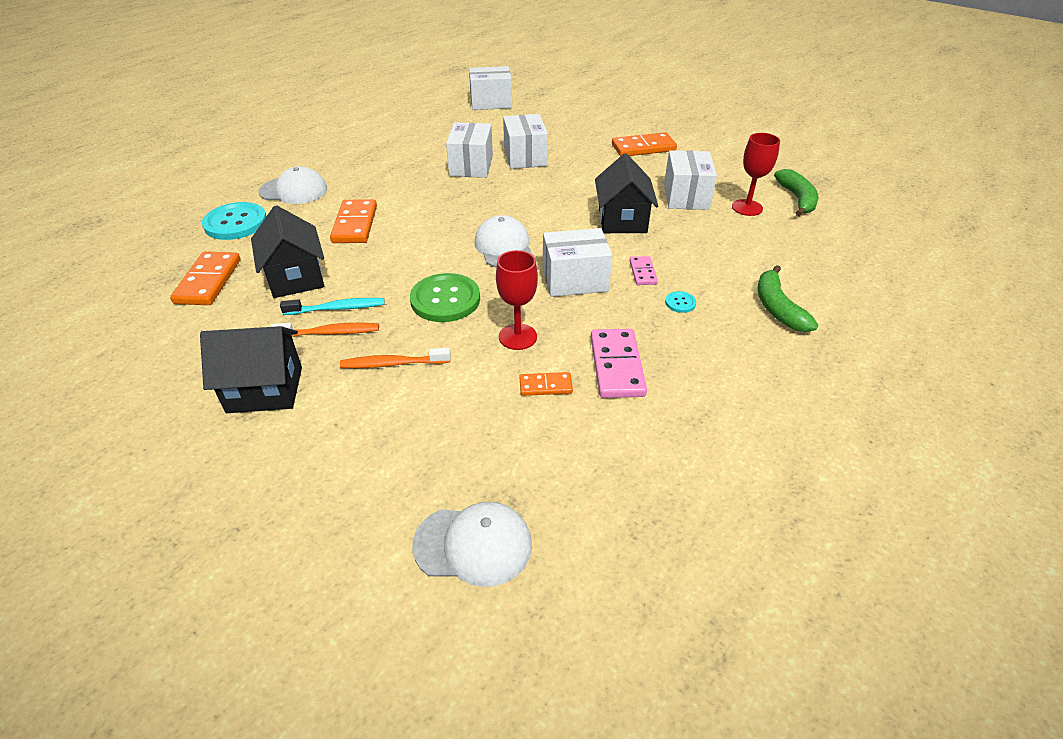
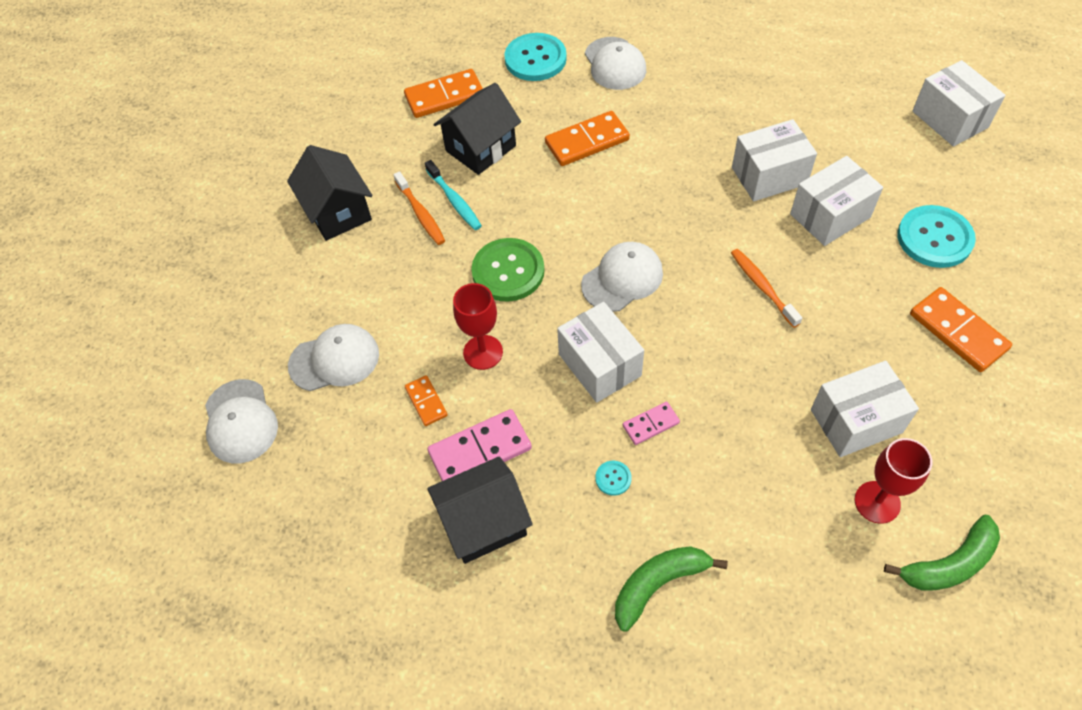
camera: 70 degrees right, 15 degrees up
orange toothbrush [340,348,451,368] -> orange toothbrush moved to [731,249,802,328]
black house [595,153,658,233] -> black house moved to [427,456,533,564]
none -> white cap [288,324,379,391]
none -> turquoise button [897,205,976,268]

